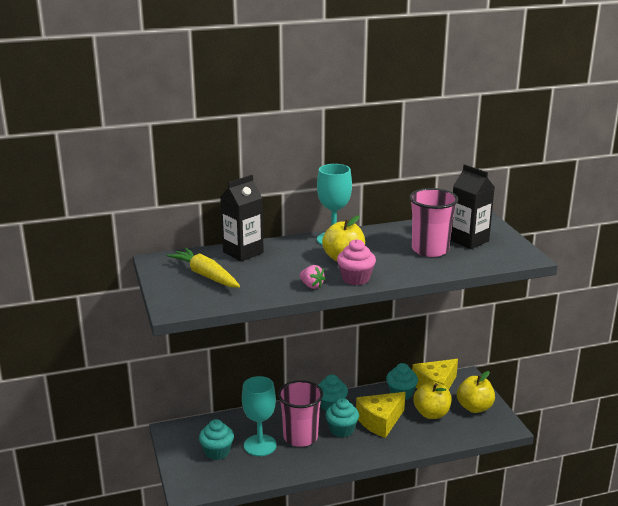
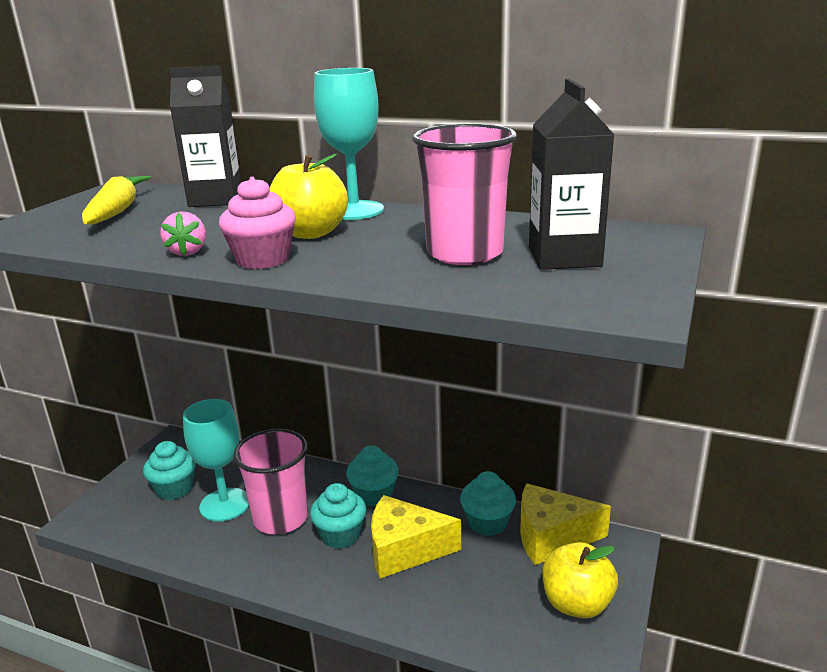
camera: 40 degrees right, 0 degrees up
yellow apple [413,381,452,419] -> none

